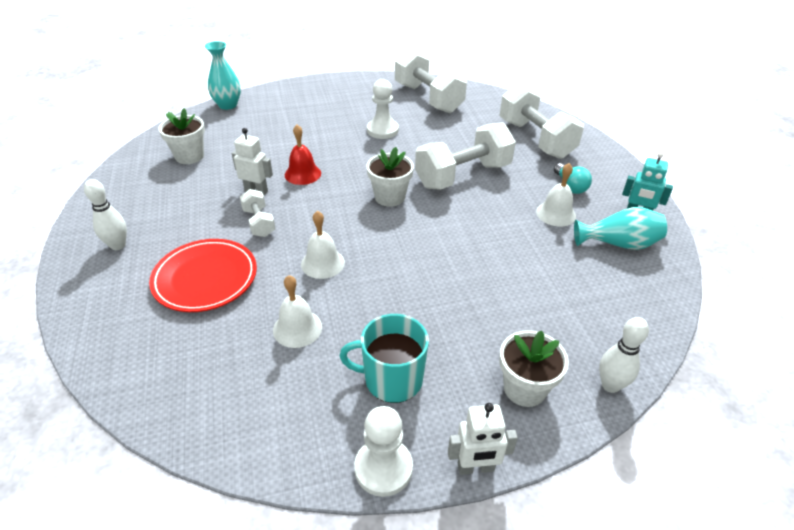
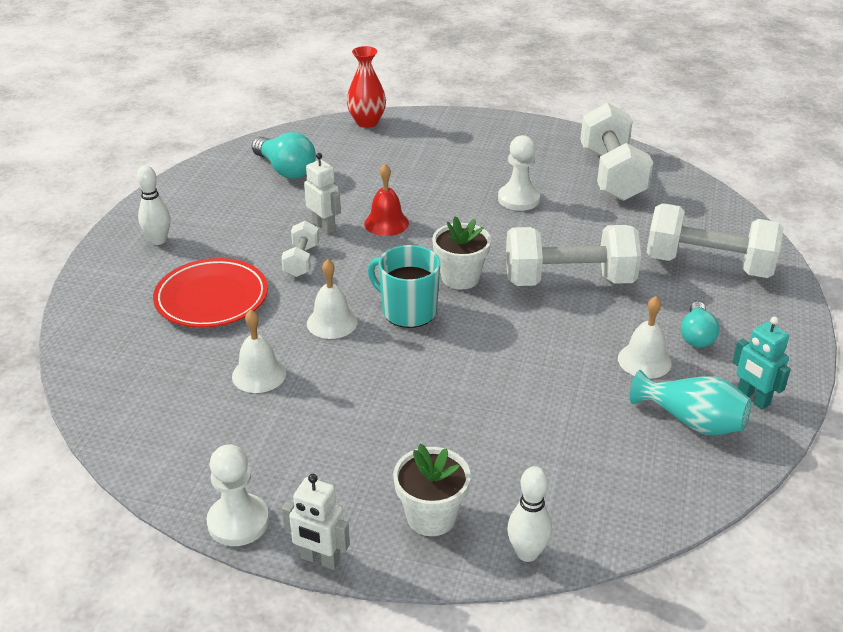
camera: 30 degrees right, 5 degrees down
white flower pot [158,108,205,164] -> turquoise light bulb [252,132,316,179]
turquoise vase [205,41,241,110] -> red vase [347,46,386,128]
turquoise mug [340,314,429,403] -> turquoise mug moved to [368,245,440,328]
white dumbbell [500,82,584,159] -> white dumbbell turned 75 degrees counterclockwise [646,203,784,278]

